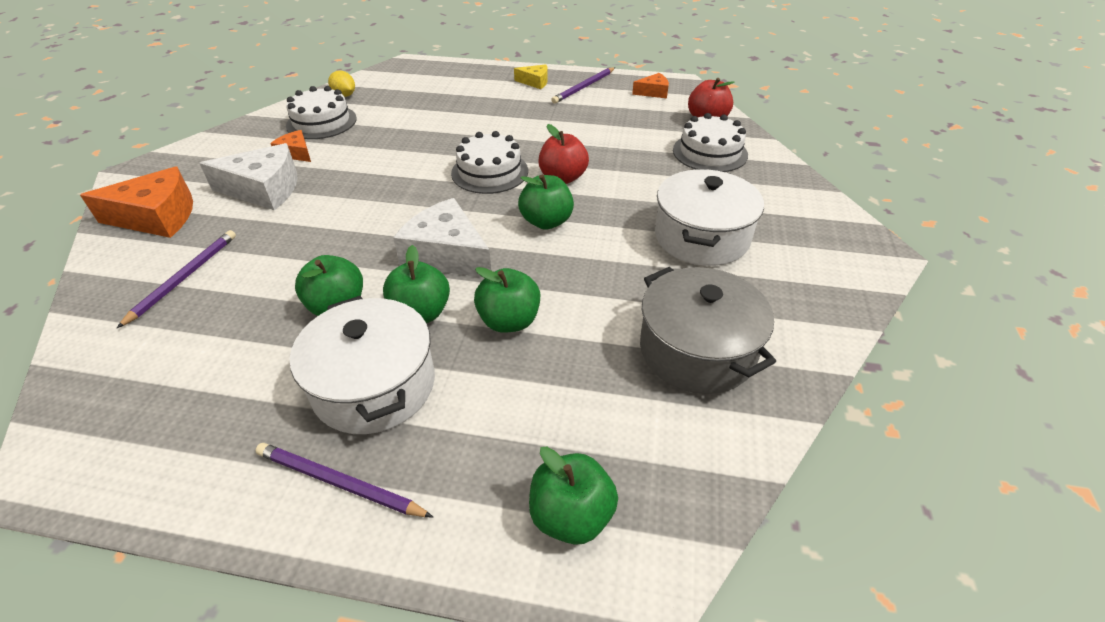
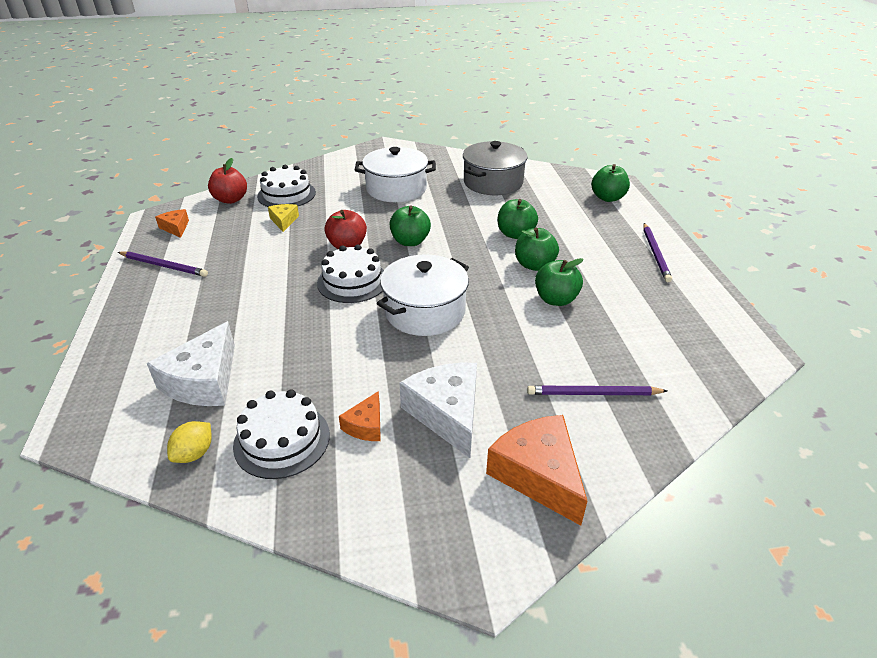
camera: 110 degrees left, 5 degrees down
white pot [290,296,435,434] -> white pot moved to [377,254,469,336]
white cheese [393,198,492,277] -> white cheese moved to [147,321,235,406]
yellow cheese [514,64,548,89] -> yellow cheese moved to [268,204,299,232]

